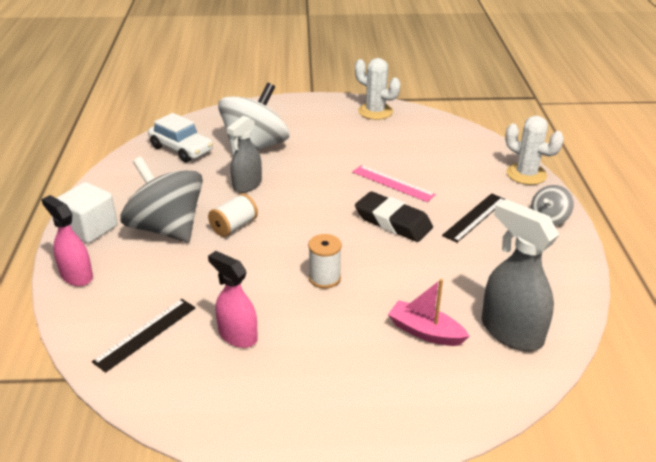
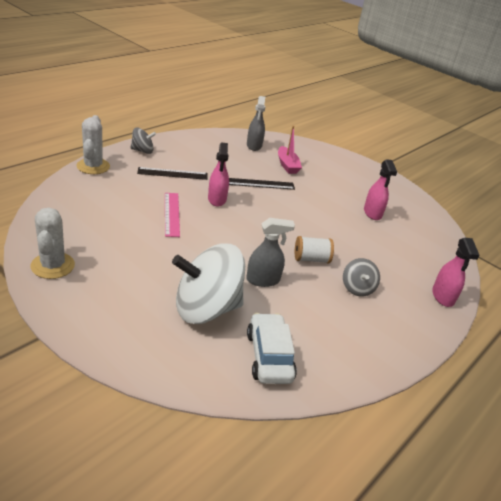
camera: 140 degrees left, 0 degrees up
white cube [56,182,118,243] -> none
black ruler [92,299,196,373] -> black ruler moved to [229,178,295,190]
grey spinning top [120,157,203,242] -> grey spinning top [343,258,380,297], size x0.48
white spool [308,234,342,289] -> none
black eraser [355,191,433,242] -> pink spray bottle [208,143,229,207]
grey spray bottle [482,199,559,351] -> grey spray bottle [247,96,265,151], size x0.66

